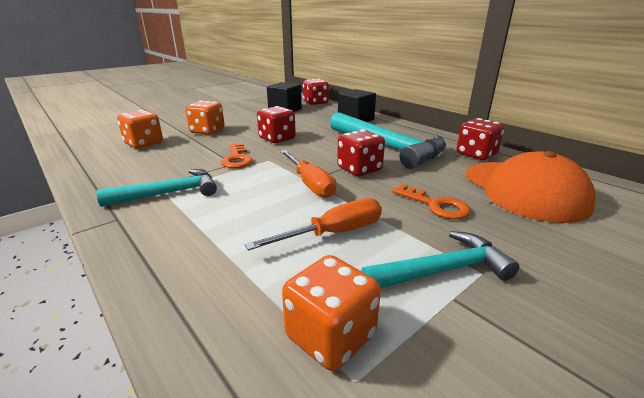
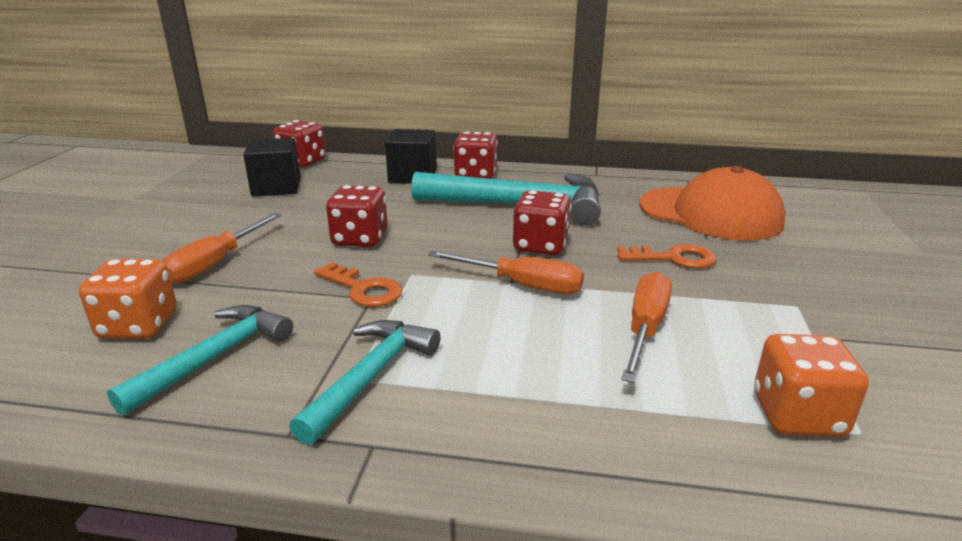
camera: 40 degrees left, 0 degrees up
orange dice [185,101,225,135] -> orange screwdriver [162,213,282,284]
turquoise hammer [361,231,519,288] -> turquoise hammer moved to [107,305,293,416]
red dice [457,118,505,160] -> red dice moved to [453,132,498,179]

